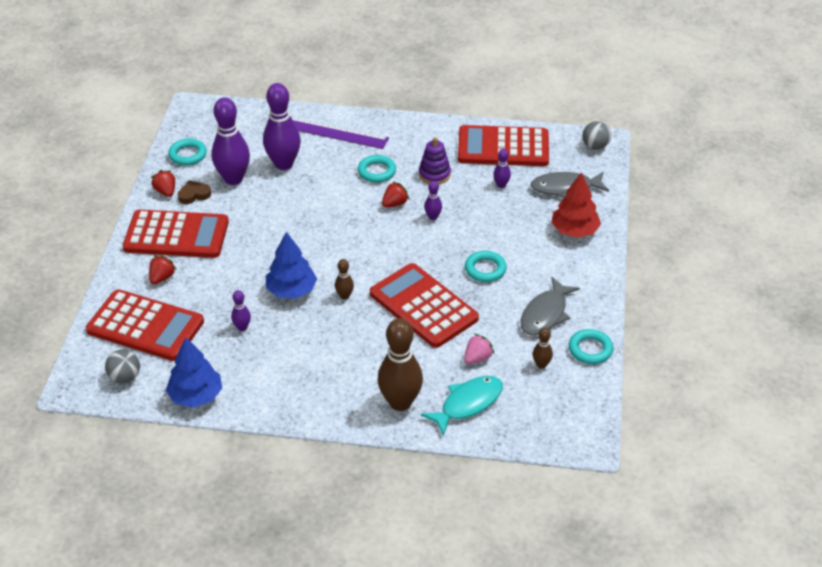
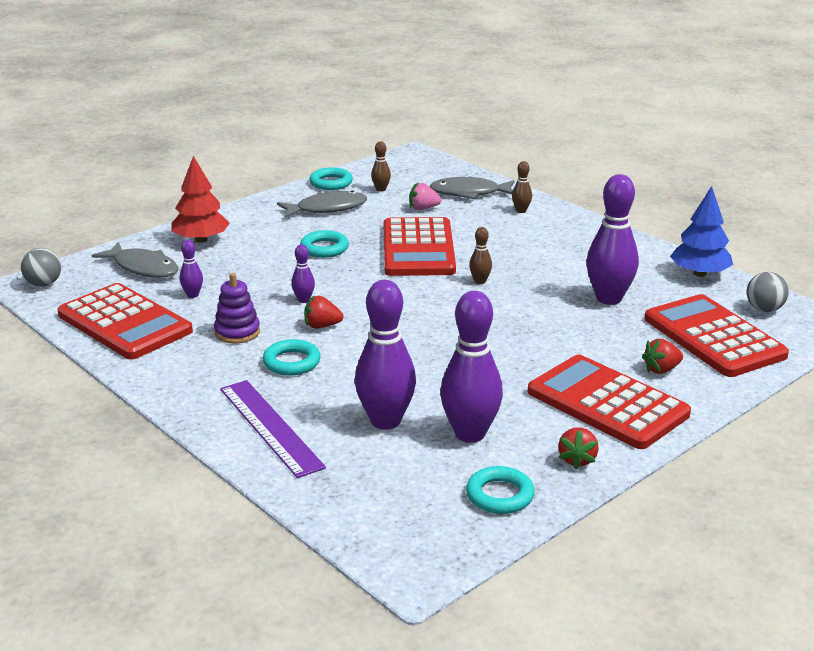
camera: 140 degrees left, 15 degrees down
brown heart [178,180,211,204] -> none
purple bowling pin [231,290,251,331] -> purple bowling pin [586,174,639,305], size x2.18
blue tree [266,232,317,299] -> none
brown bowling pin [377,318,423,411] -> brown bowling pin [512,161,532,213], size x0.46
turquoise fish [421,376,503,436] -> grey fish [429,177,514,199]

